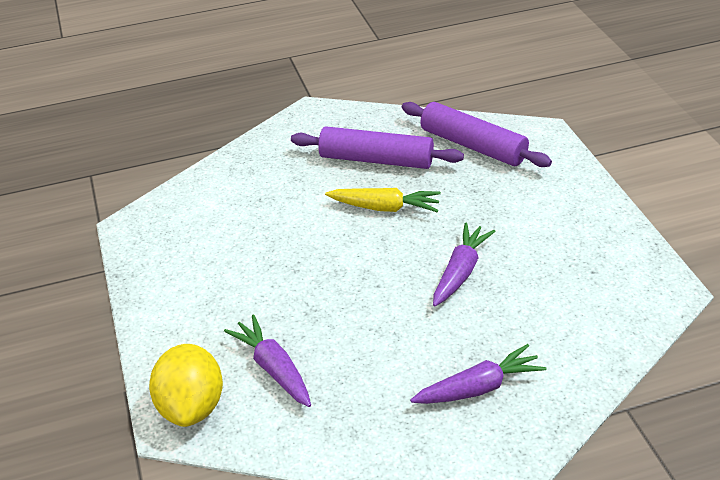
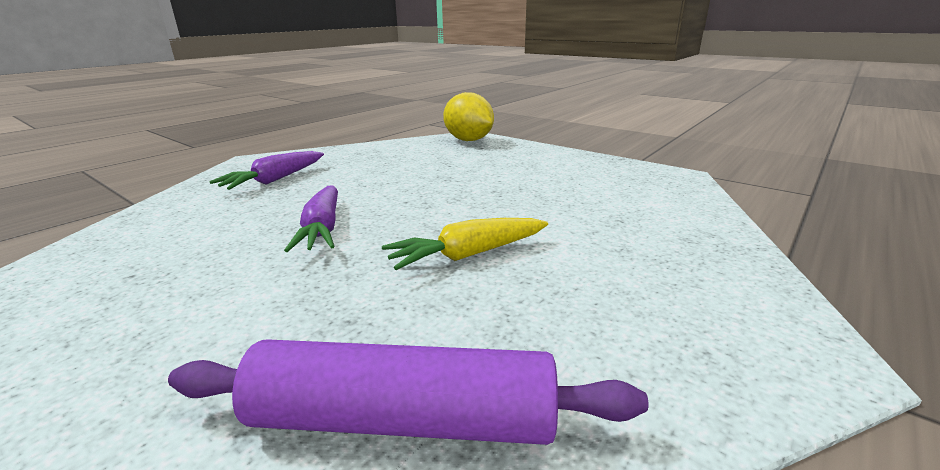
camera: 145 degrees right, 15 degrees down
purple carrot [224,314,311,407] -> none
purple rolling pin [291,126,464,169] -> none

